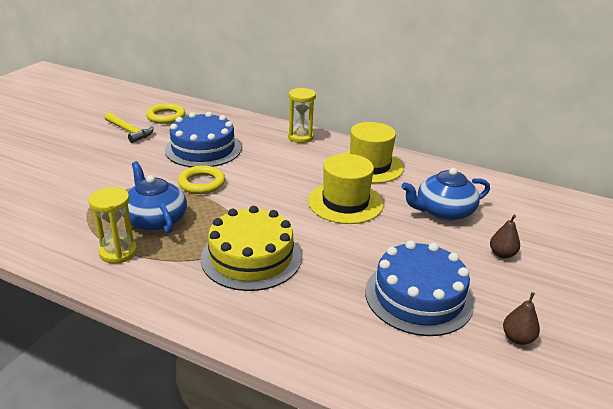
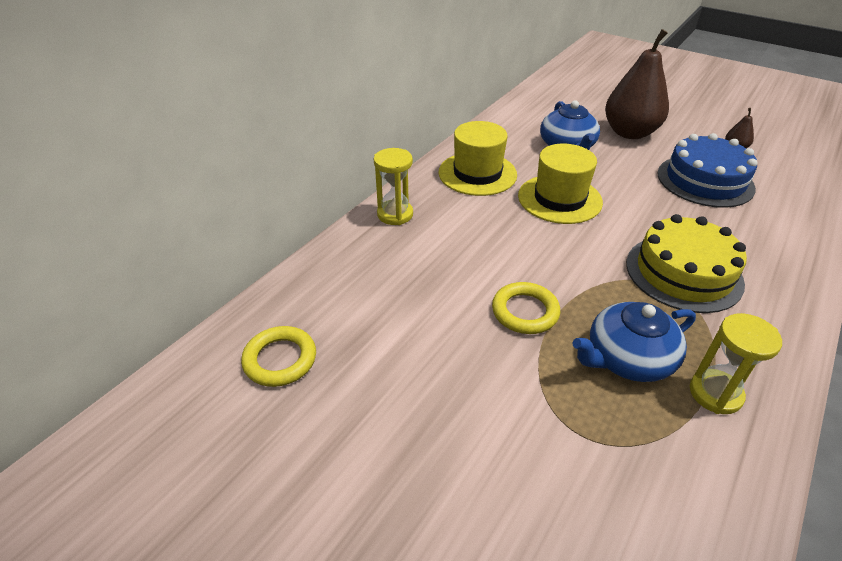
camera: 80 degrees left, 10 degrees up
yellow hammer [105,112,154,143] -> none
blue cake [165,112,241,167] -> none
brown pear [490,215,520,259] -> brown pear [605,29,669,139], size x2.43

